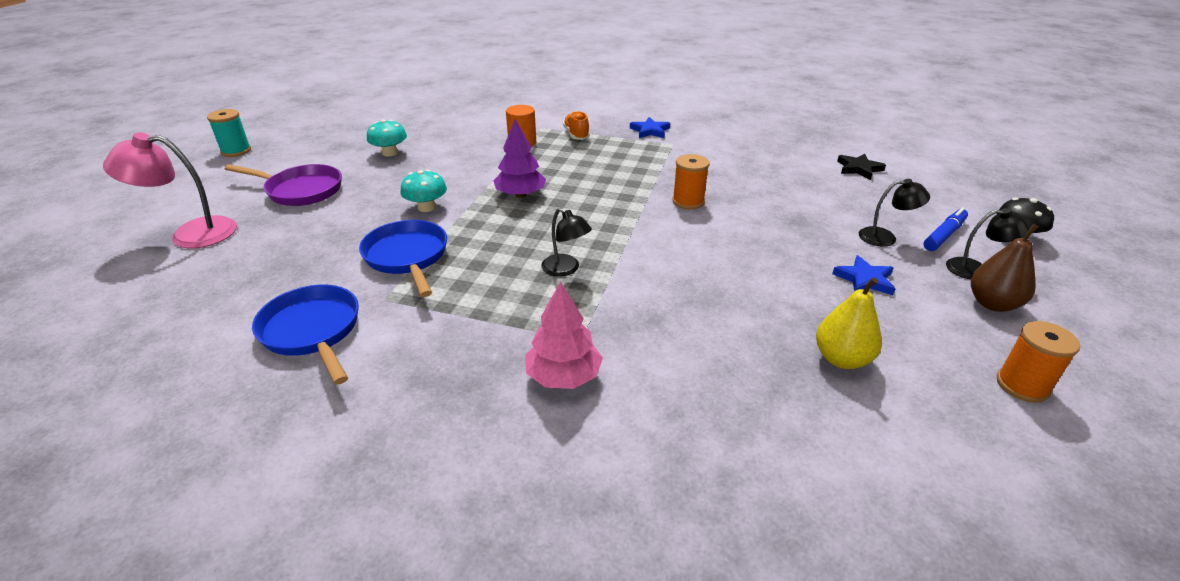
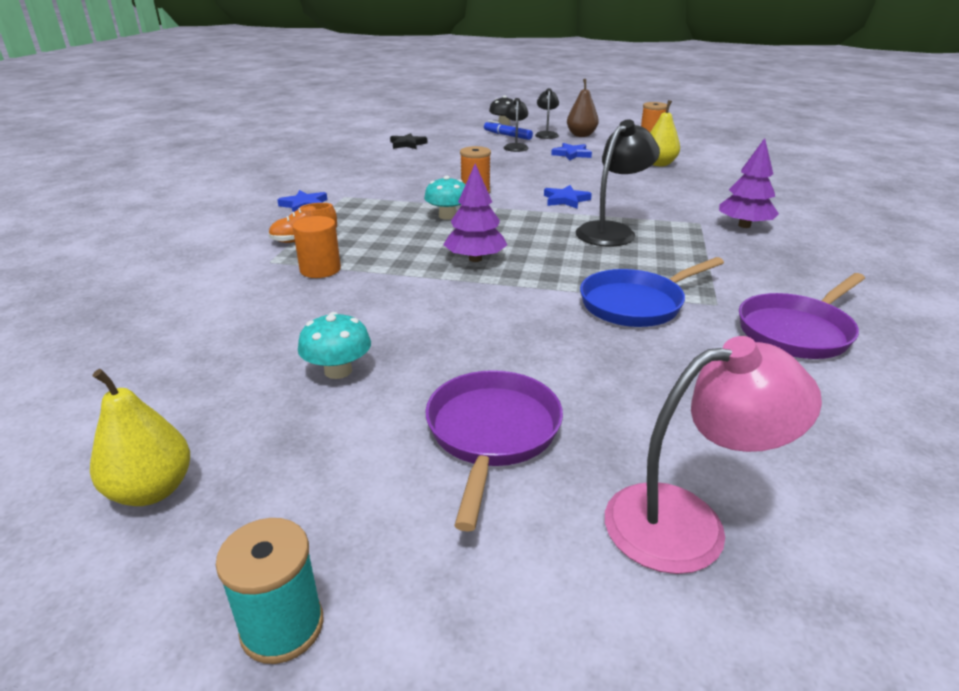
camera: 95 degrees left, 5 degrees down
pink lamp [103,132,237,248] -> pink lamp turned 90 degrees counterclockwise [605,336,822,574]
blue pan [252,285,359,385] -> purple pan [739,273,865,359]
turquoise mushroom [400,169,447,212] -> turquoise mushroom moved to [424,176,465,220]
pink tree [525,281,603,389] -> purple tree [719,138,779,228]
black lamp [541,208,592,277] -> black lamp [575,119,660,247], size x1.66
none -> yellow pear [90,369,190,506]
none -> blue star [544,185,592,209]

